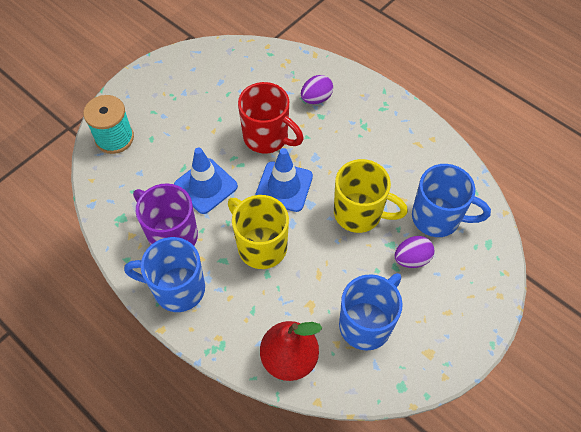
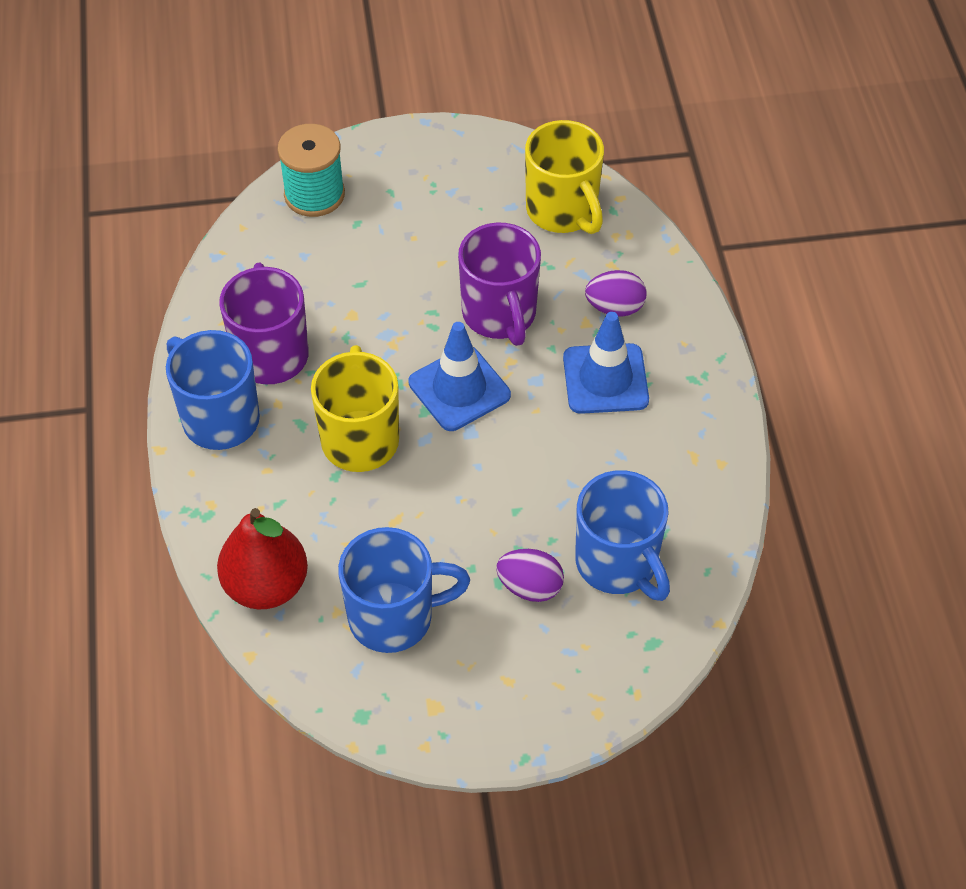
camera: 40 degrees right, 5 degrees down
blue traffic cone [174,147,238,214] -> blue traffic cone moved to [563,312,649,414]
red mug [238,82,304,153] -> purple mug [458,223,541,346]
yellow mug [334,159,408,233] -> yellow mug moved to [525,120,604,234]

